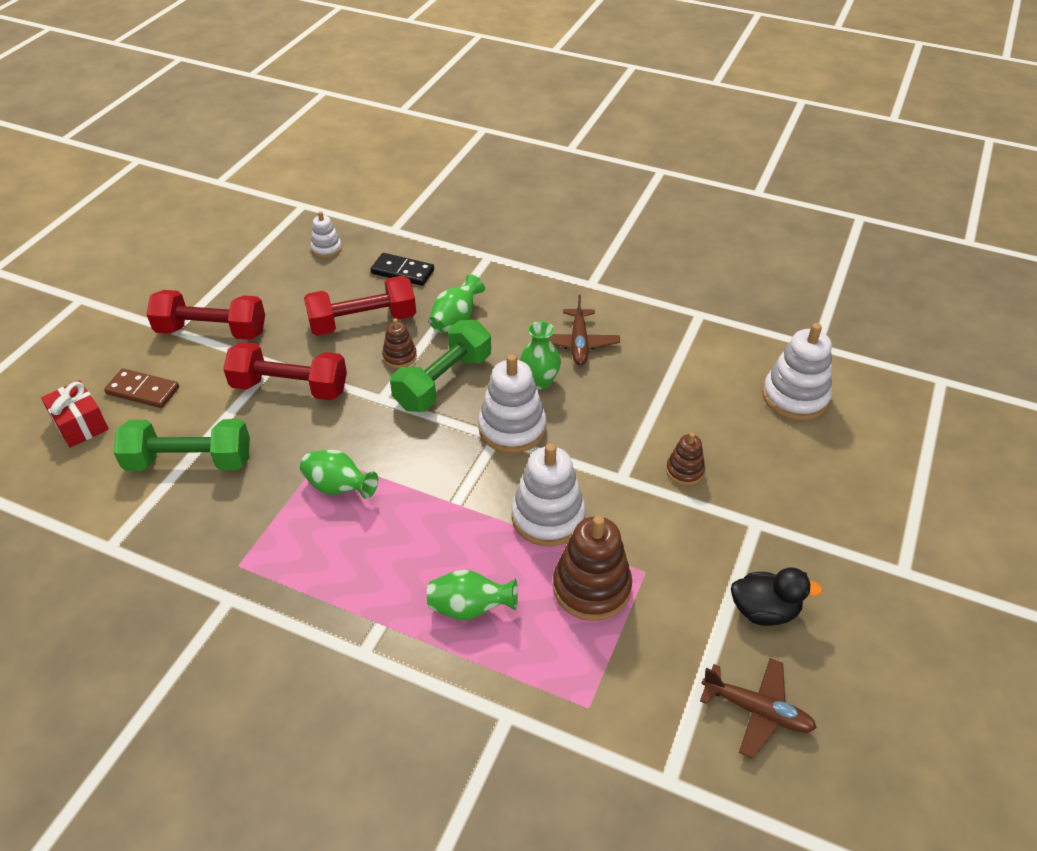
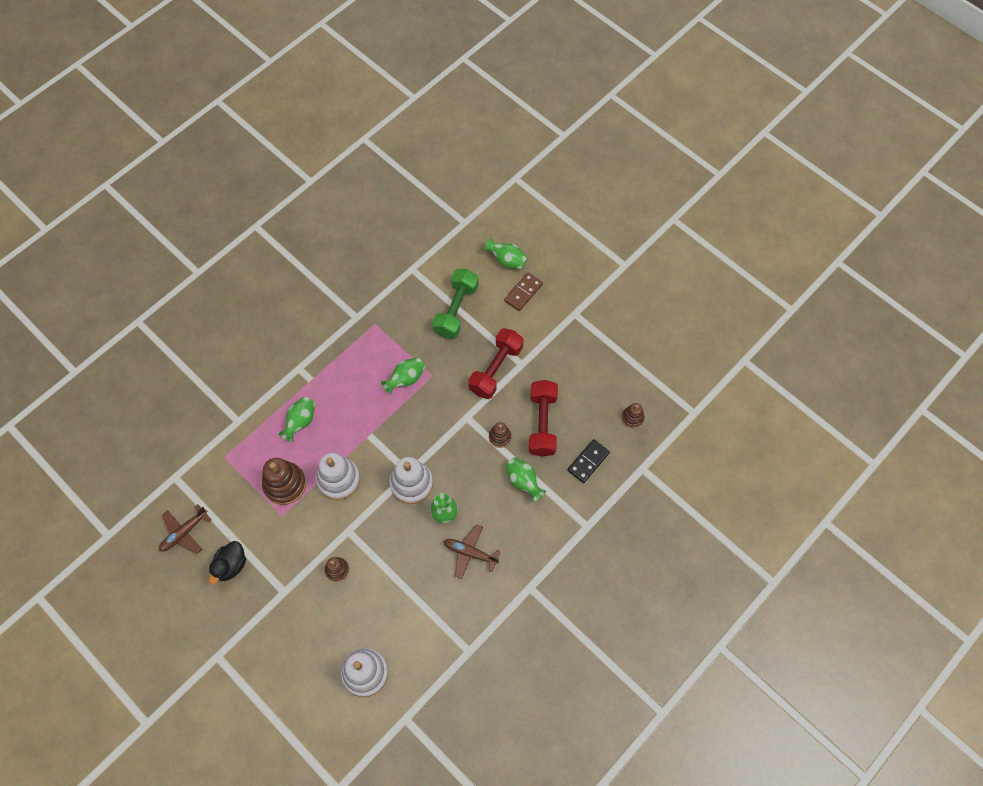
camera: 110 degrees right, 20 degrees up
red gift [41,380,109,448] -> green vase [484,238,528,270]
red dumbbell [147,290,265,340] -> none
white stacking toy [311,211,342,258] -> brown stacking toy [621,403,645,428]
green dumbbell [390,320,491,412] -> none

